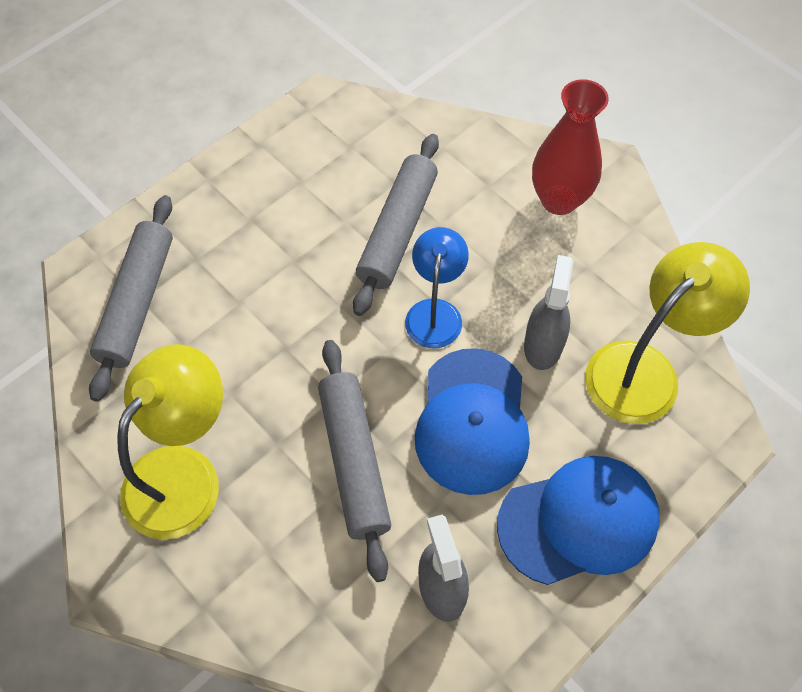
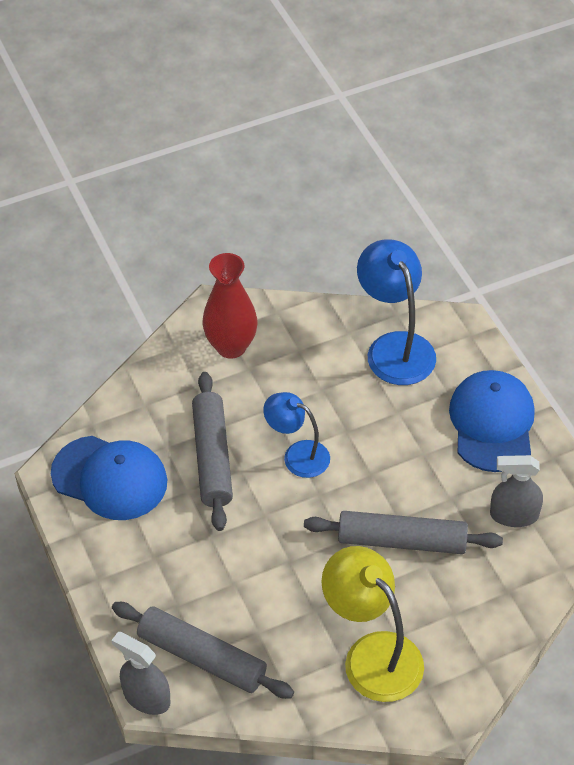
camera: 70 degrees left, 10 degrees down
grey rolling pin [353,134,439,316] -> grey rolling pin turned 45 degrees clockwise [192,372,233,531]
blue cap [415,348,530,495] -> blue cap moved to [51,436,167,520]
grey spray bottle [524,255,573,370] -> grey spray bottle moved to [111,632,171,715]
yellow lamp [585,242,750,424] -> blue lamp [357,239,436,385]

